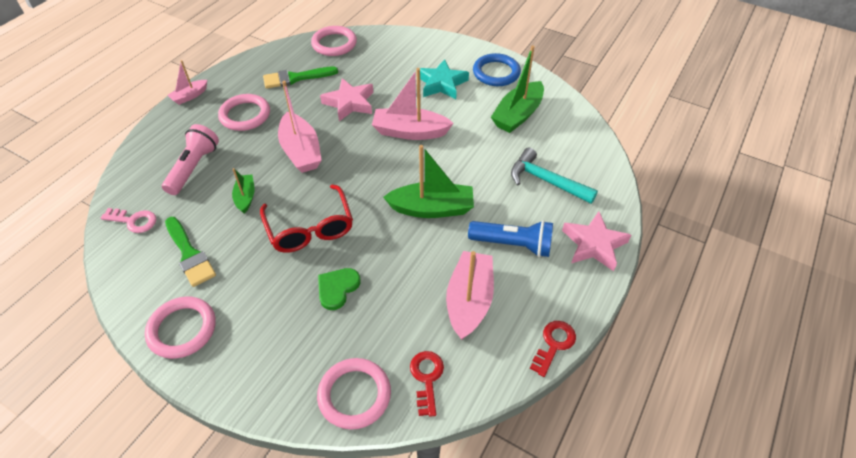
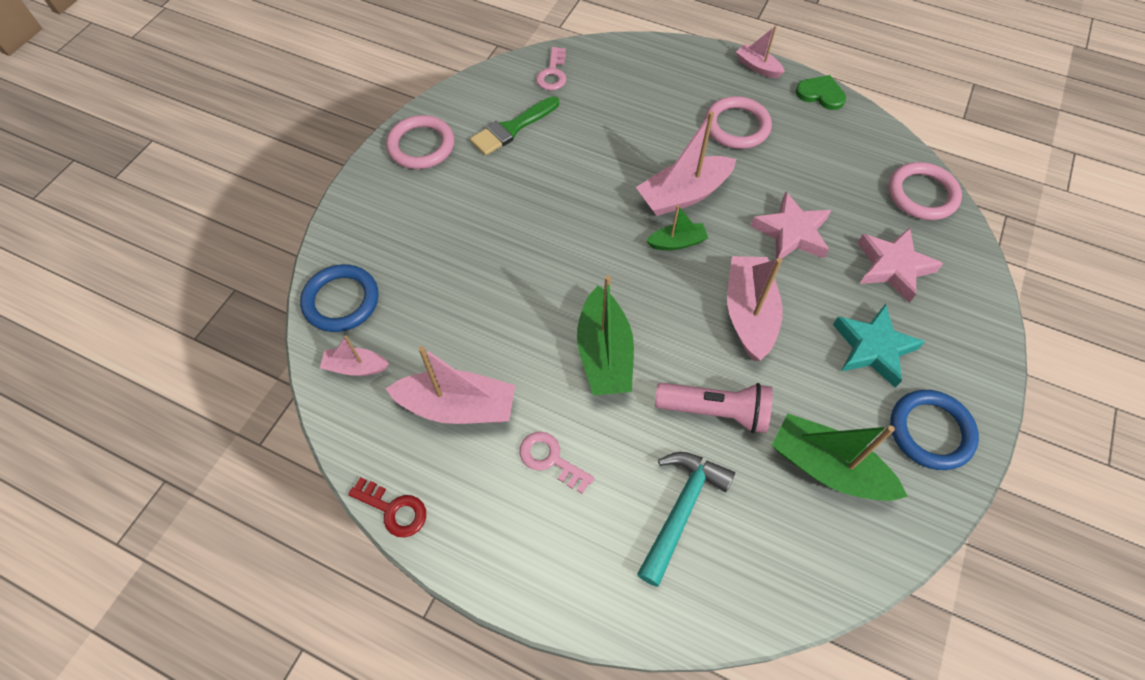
camera: 85 degrees right, 10 degrees up
pink flashlight [162,124,219,195] -> pink flashlight moved to [655,383,773,433]
green boat [232,168,254,214] -> green boat moved to [646,205,708,250]
red glasses [260,184,353,253] -> none
green brush [263,66,338,89] -> none
pink ring [317,358,391,430] -> blue ring [300,264,378,332]
green heart [318,268,360,310] -> green heart moved to [796,75,846,110]
red key [410,351,444,417] -> pink boat [320,335,389,376]
blue flashlight [468,220,553,257] -> pink key [520,432,594,494]
pink star [562,212,631,271] -> pink star moved to [857,228,943,303]

